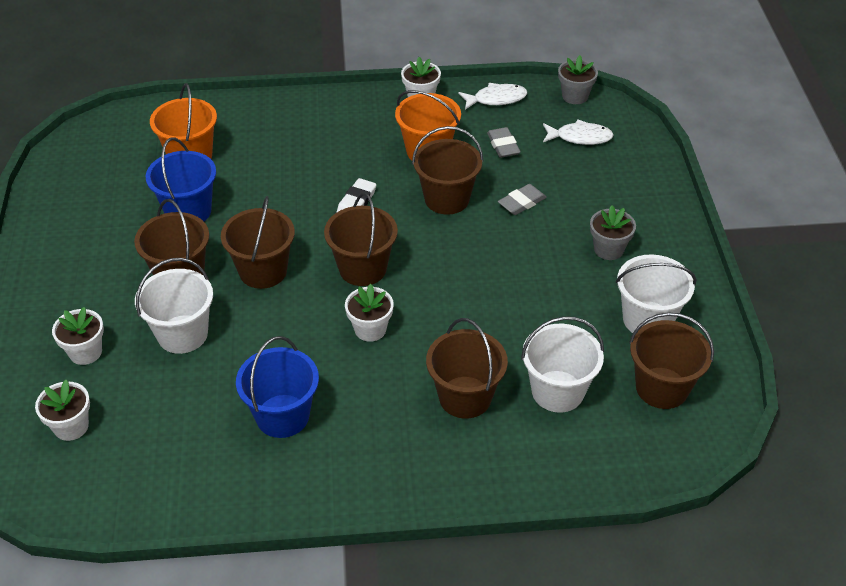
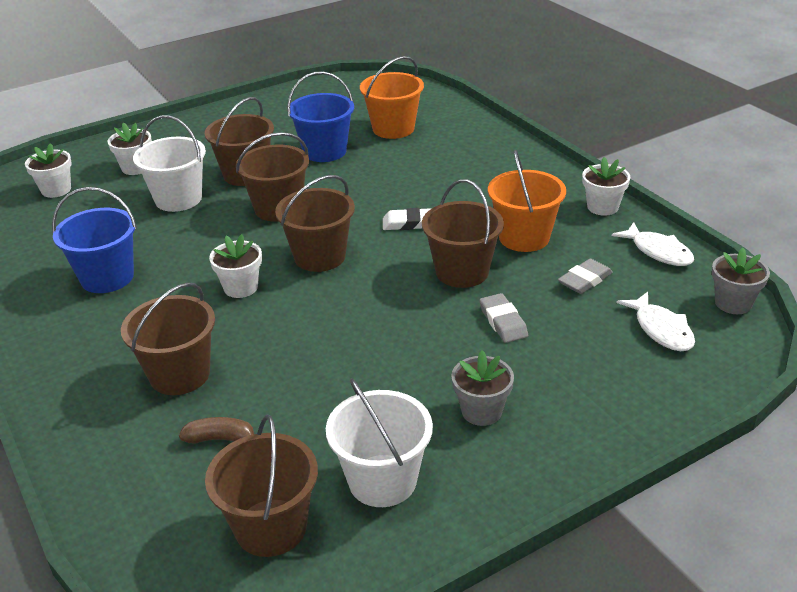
camera: 65 degrees right, 10 degrees down
grey eraser [498,184,547,215] -> grey eraser turned 45 degrees clockwise [479,293,528,343]
white bucket [521,316,604,412] -> brown banana [179,417,254,444]

